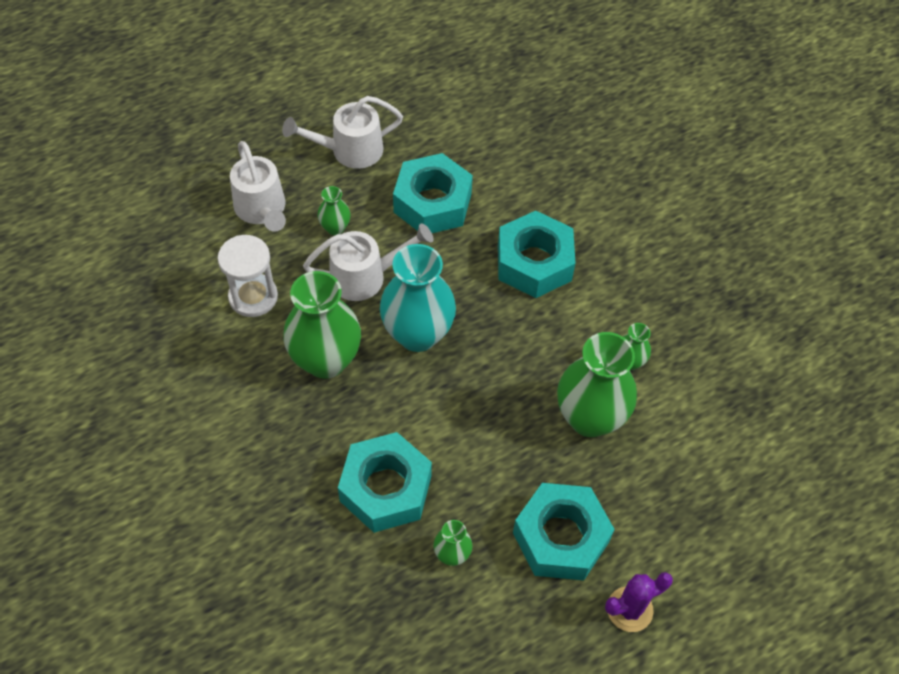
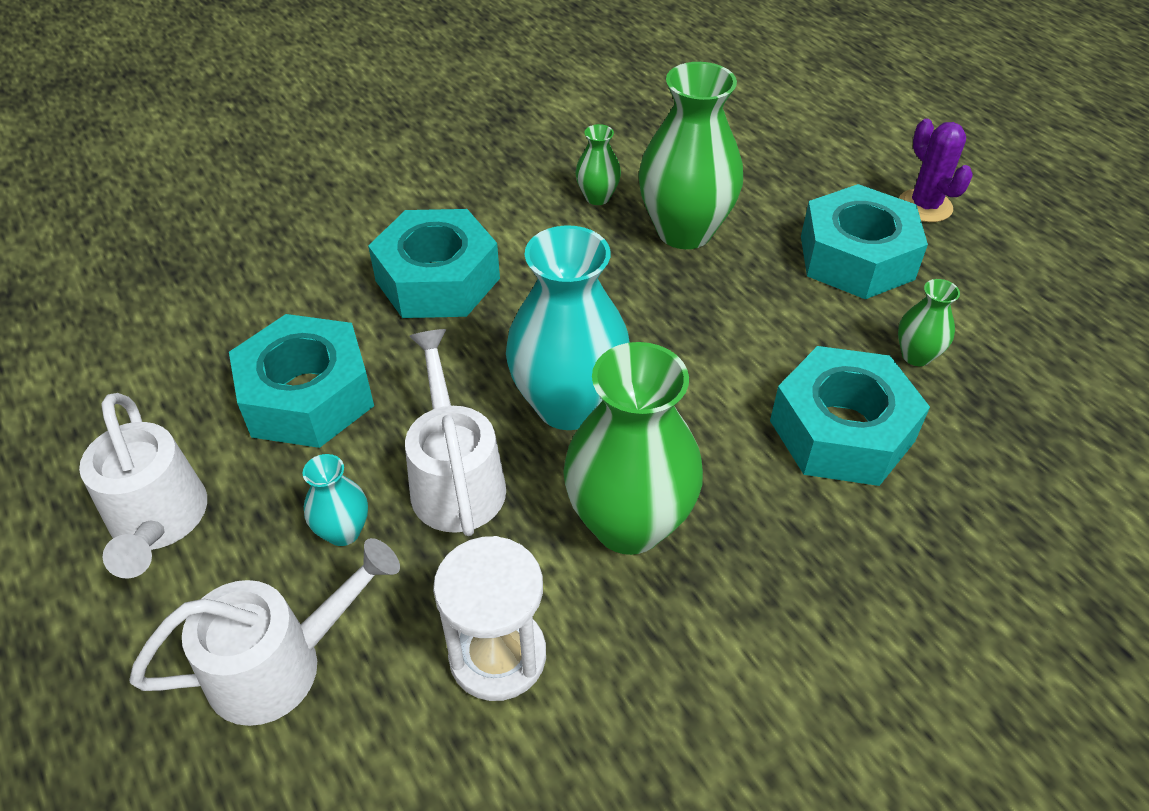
camera: 90 degrees left, 10 degrees down
green vase [317,186,350,235] -> turquoise vase [303,454,368,546]

